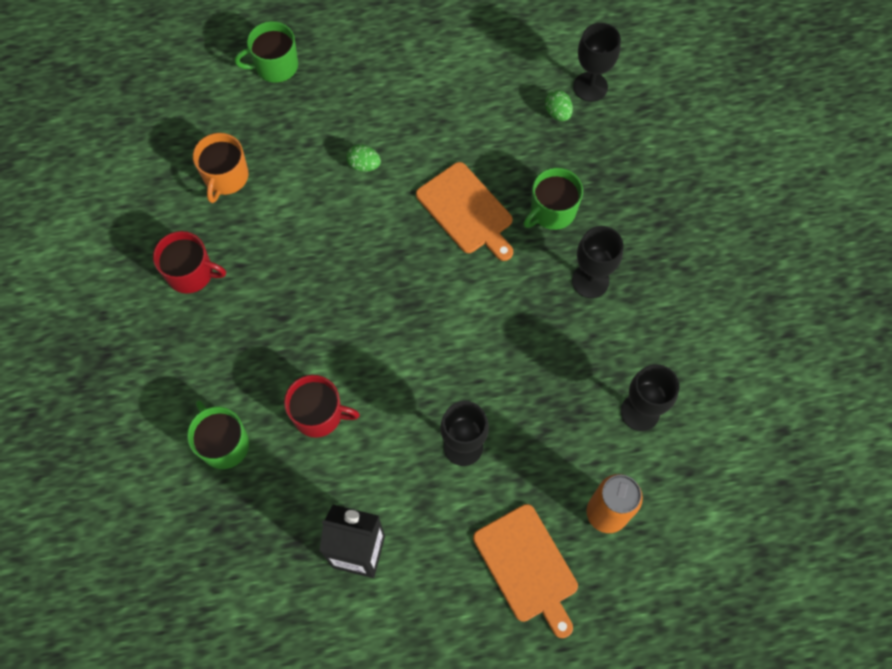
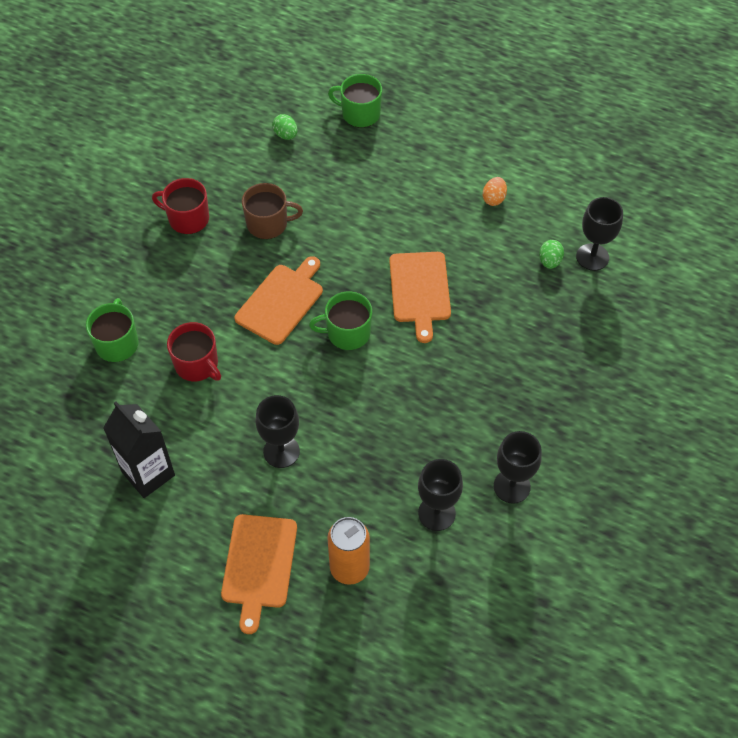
camera: 35 degrees right, 10 degrees down
red mug [153,231,226,294] -> red mug turned 150 degrees clockwise [152,178,209,234]
orange mug [193,133,249,203] -> none
green egg [347,145,381,172] -> green egg moved to [272,114,297,140]
green mug [524,168,583,230] -> green mug moved to [309,292,372,350]
black goblet [572,226,623,298] -> black goblet moved to [494,431,542,504]
none -> orange cutting board [235,256,323,345]
none -> brown mug [242,183,303,239]
none -> orange egg [482,177,507,206]

